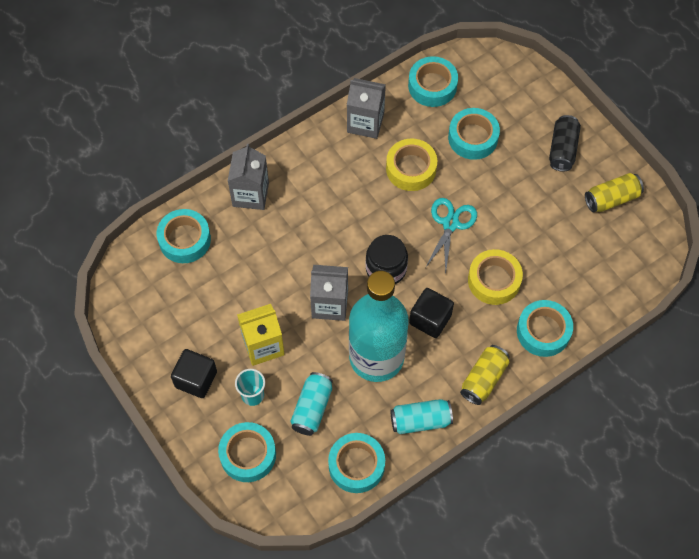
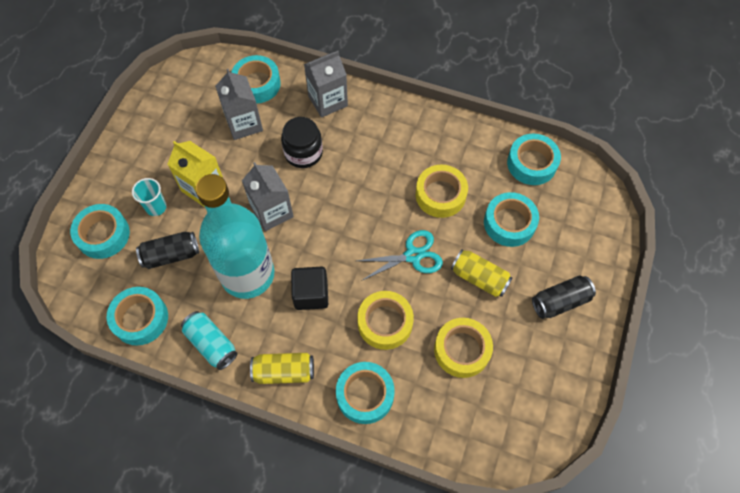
camera: 55 degrees right, 0 degrees up
black cube [171,349,217,398] -> none
turquoise can [291,372,333,436] -> black can [136,232,199,269]
grey carton [347,78,386,139] -> grey carton moved to [215,69,263,140]
black jar [365,235,408,284] -> black jar moved to [281,117,323,168]
yellow can [585,173,644,213] -> yellow can moved to [451,249,513,297]
none -> yellow tape [434,318,493,378]

